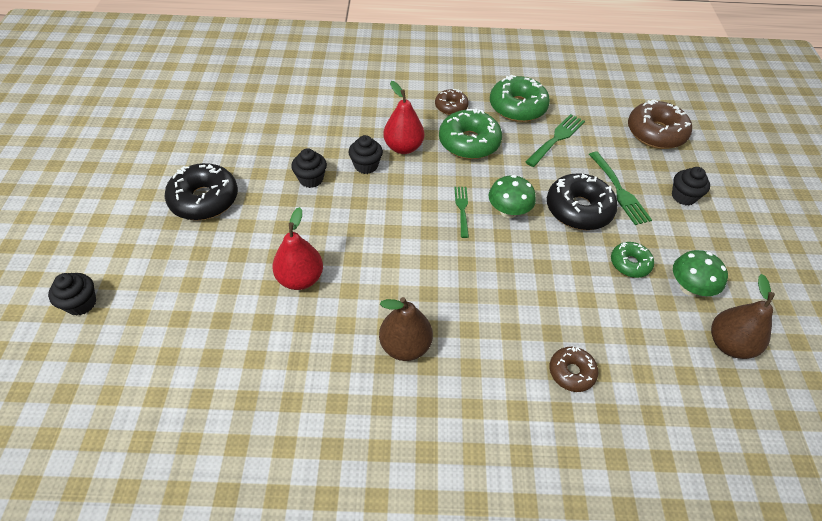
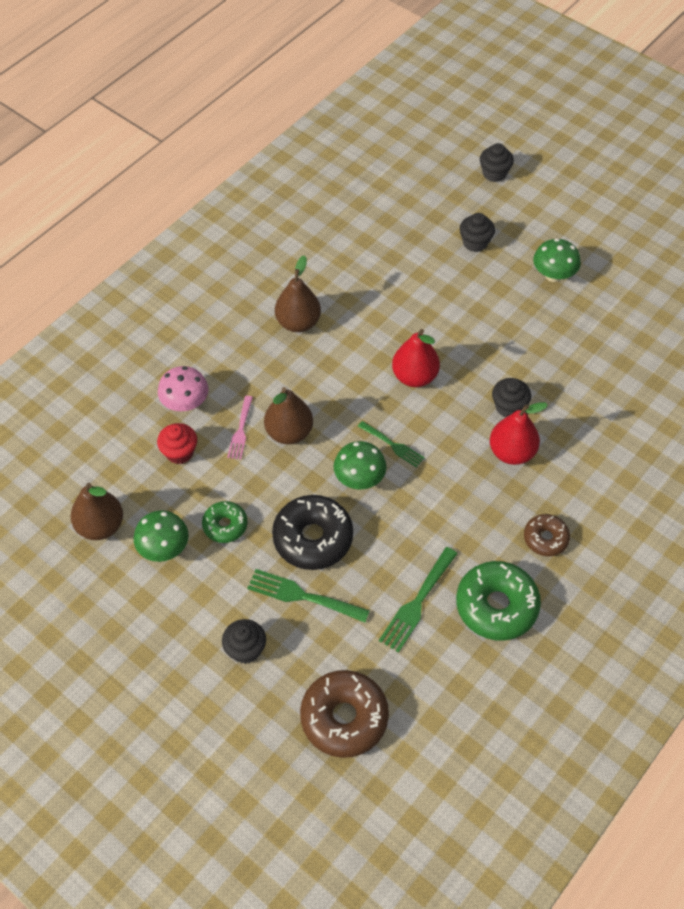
camera: 130 degrees right, 5 degrees up
black donut [165,163,238,220] -> green mushroom [533,238,581,282]
red pear [272,207,323,290] -> red pear moved to [392,329,440,387]
black cupcake [291,148,327,188] -> black cupcake moved to [460,213,495,252]
green donut [439,108,502,159] -> none
green fork [525,114,585,167] -> green fork turned 45 degrees clockwise [379,547,458,652]
brown donut [549,347,598,392] -> pink mushroom [158,366,209,411]
none -> red cupcake [157,423,197,464]
none -> pink fork [227,396,253,460]
none -> brown pear [264,387,313,444]

